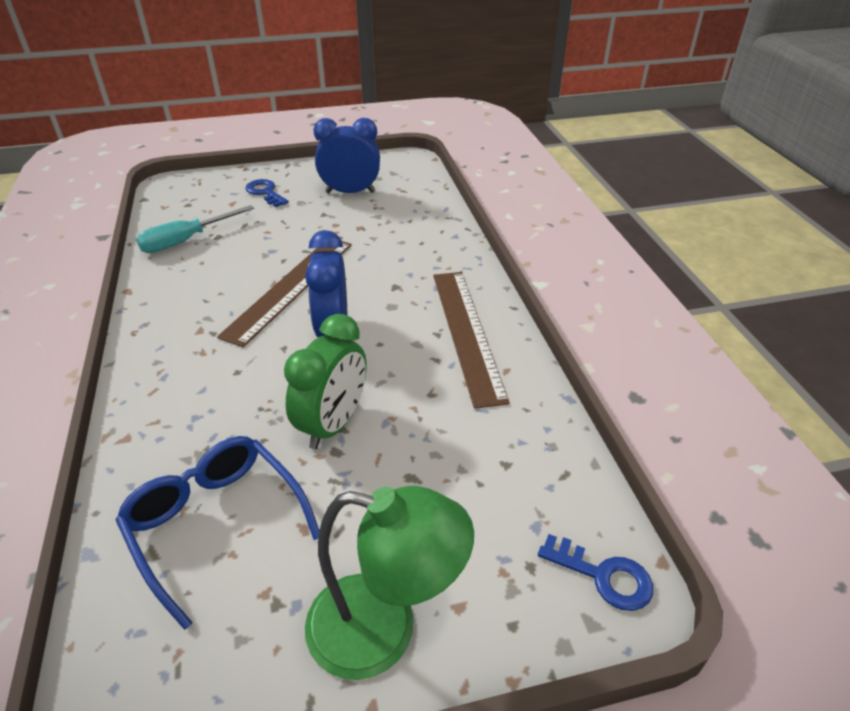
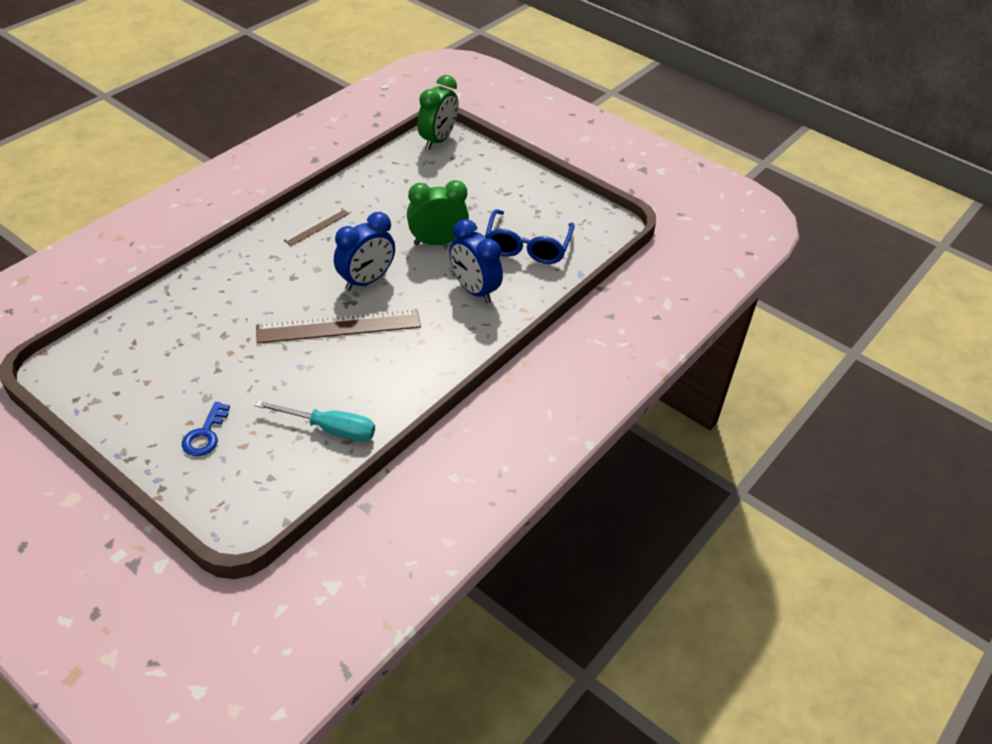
camera: 130 degrees left, 5 degrees up
green lamp [305,486,474,680] -> none
blue clock [313,118,380,193] -> blue clock moved to [450,219,503,303]
brown ruler [433,272,510,409] -> brown ruler [284,208,349,246], size x0.51
blue key [538,534,653,611] -> green clock [417,75,459,150]

